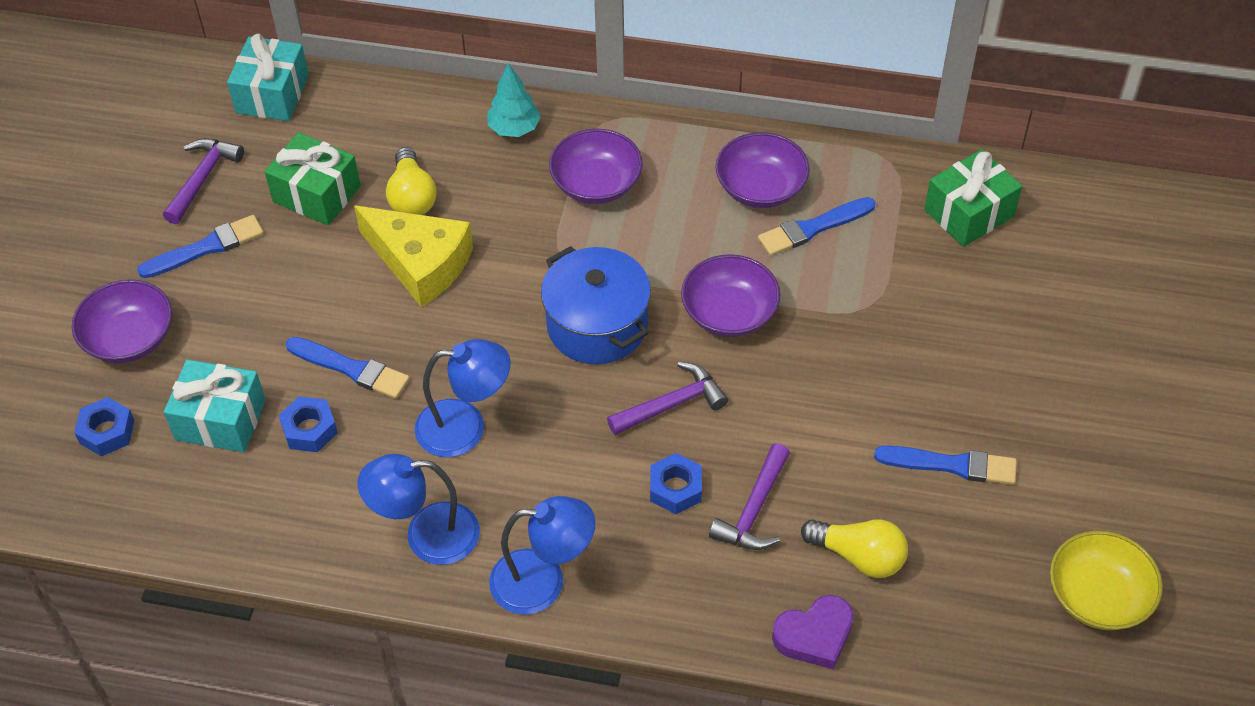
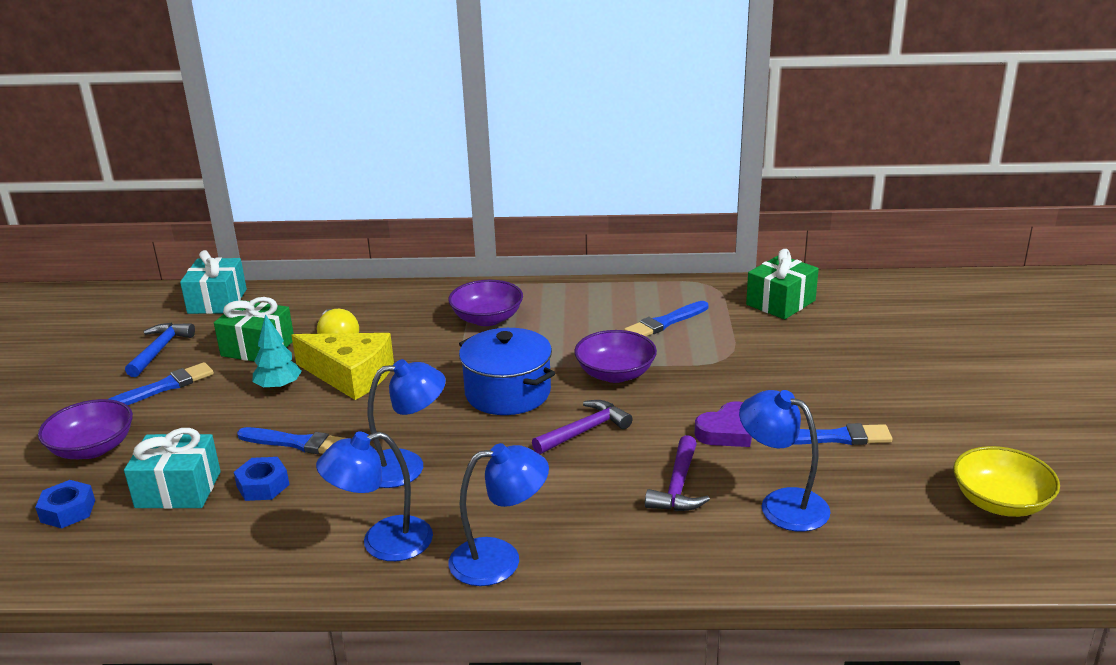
camera: 10 degrees left, 25 degrees down
purple hammer [163,138,244,224] -> blue hammer [125,323,195,377]
turquoise tree [488,63,541,137] -> turquoise tree moved to [252,314,302,391]
blue nut [650,453,702,514] -> none
purple bowl [715,132,810,208] -> none
purple heart [772,595,854,670] -> purple heart moved to [695,401,752,447]
yellow light bulb [801,519,908,578] -> blue lamp [739,390,830,532]

